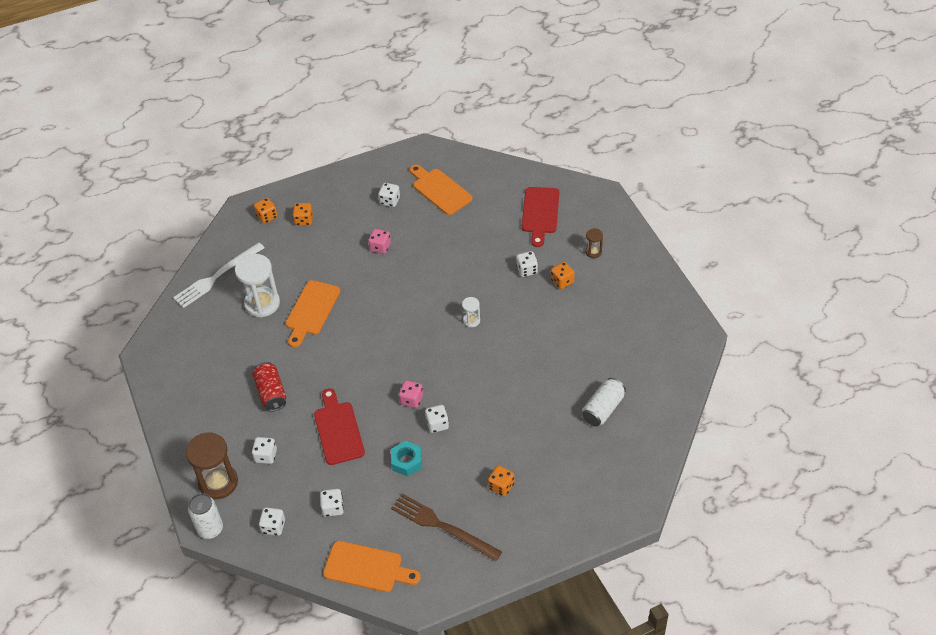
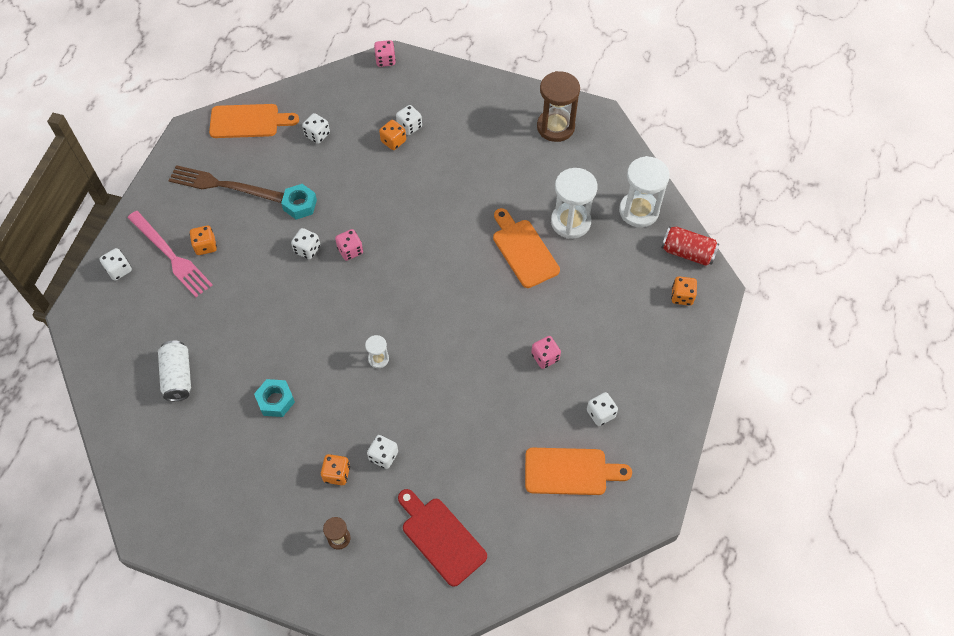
camera: 130 degrees right, 10 degrees up
white fork [173,242,265,308] -> white hourglass [619,156,670,227]
brown hourglass [186,433,238,499] -> brown hourglass moved to [537,71,580,142]
white can [188,493,223,539] -> pink dice [374,40,396,67]
red can [252,362,286,412] -> red can moved to [661,226,719,266]
white dice [259,507,285,536] -> white dice moved to [100,248,132,280]
orange dice [292,203,313,226] -> orange dice moved to [379,120,406,150]
red cutting board [314,388,365,465] -> none
orange cutting board [323,541,421,592] -> orange cutting board turned 150 degrees counterclockwise [209,104,299,138]
brown fork [391,494,502,561] -> brown fork turned 150 degrees counterclockwise [168,165,284,203]
none -> pink fork [128,211,213,297]
none -> turquoise nut [254,379,295,417]

